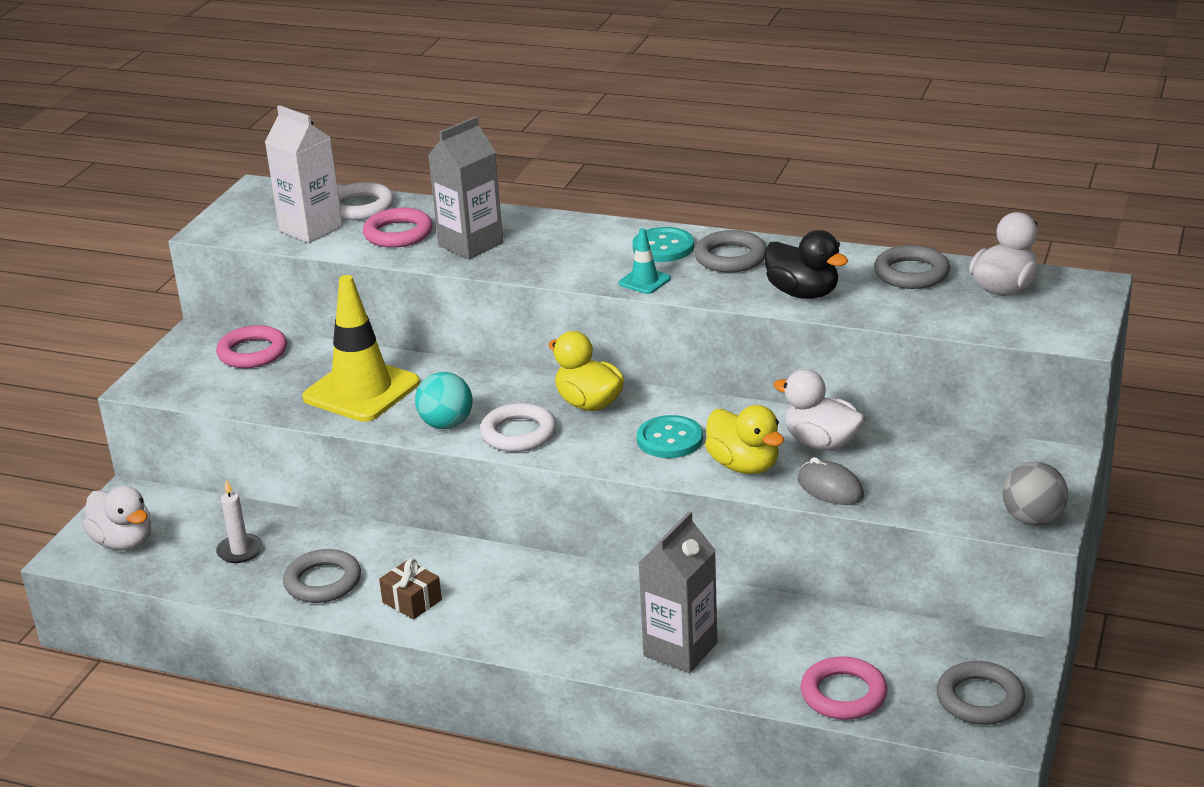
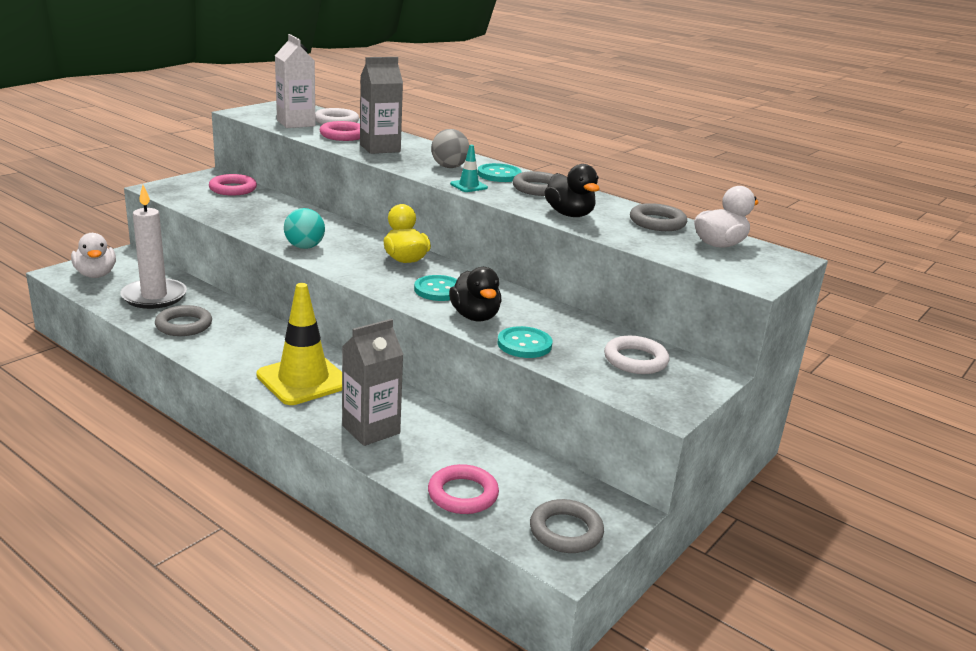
camera: 15 degrees right, 5 degrees down
white candle [216,480,263,563] -> white candle [120,185,187,309], size x1.98
yellow traffic cone [302,275,420,422] -> yellow traffic cone moved to [256,283,342,405]
brown gift [379,559,442,619] -> none
white ring [480,403,556,452] -> white ring moved to [604,336,669,374]
yellow duck [705,405,784,474] -> black duck [449,267,502,321]
white duck [774,369,865,451] -> none
grey mouse [798,457,864,505] -> turquoise button [497,326,552,358]
grey ball [1003,462,1068,526] -> grey ball moved to [431,129,469,168]

